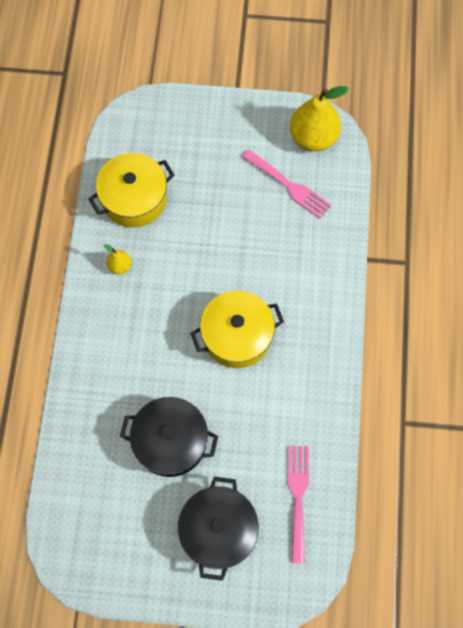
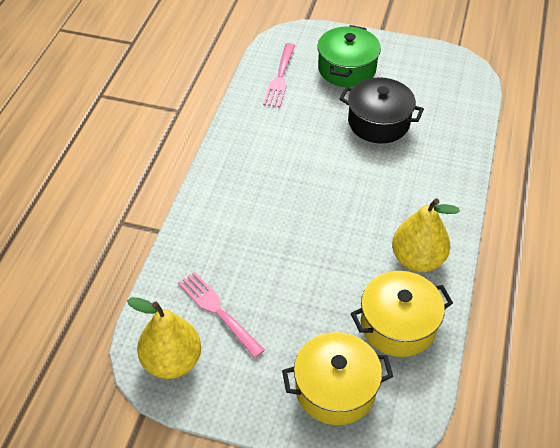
camera: 170 degrees left, 20 degrees down
yellow pear [104,244,132,275] -> yellow pear [392,198,460,272], size x2.13
black pot [178,477,259,581] -> green pot [317,25,381,87]
yellow pot [190,291,284,368] -> yellow pot moved to [282,332,393,425]

